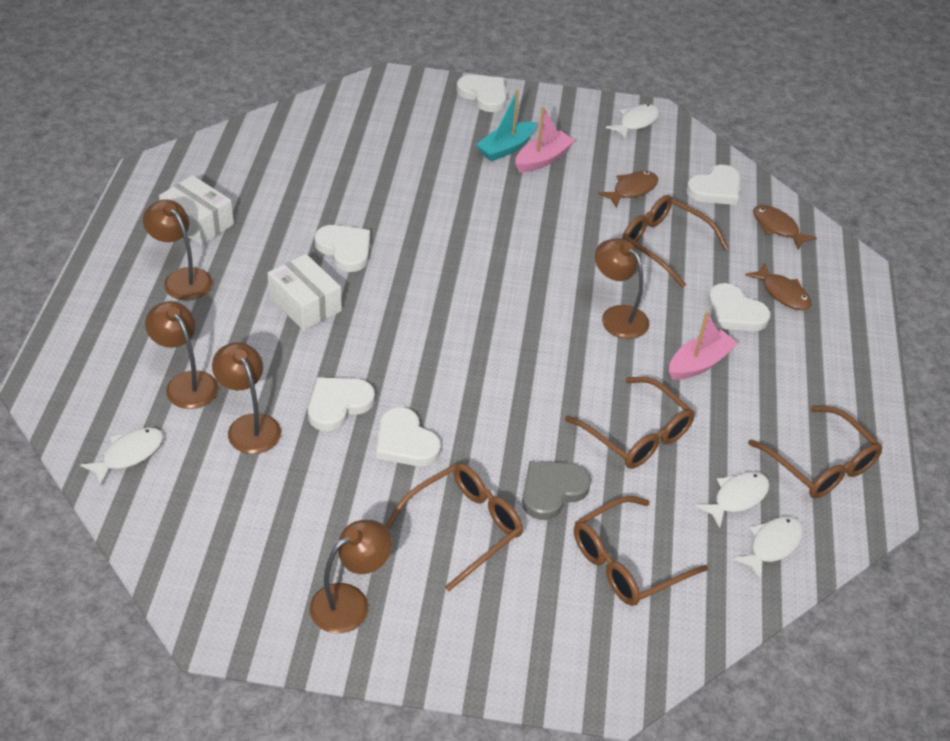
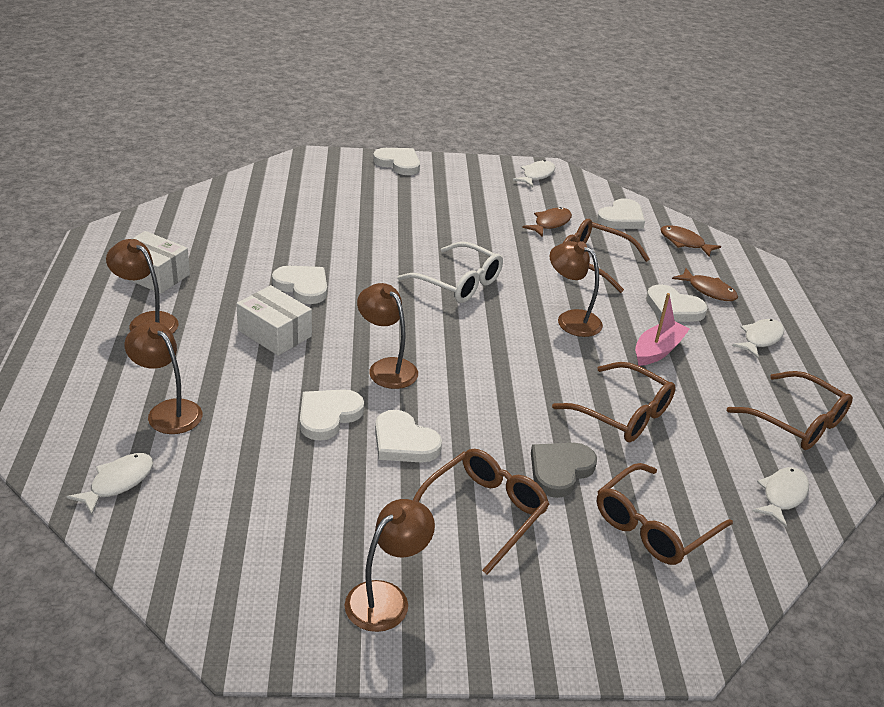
camera: 10 degrees left, 10 degrees down
brown lamp [212,343,281,454] -> brown lamp moved to [357,283,418,389]
turquoise boat [476,90,536,162] -> none
pink boat [515,107,575,172] -> none
white fish [695,472,769,528] -> white fish moved to [732,319,784,358]
none -> white glasses [398,242,503,303]

